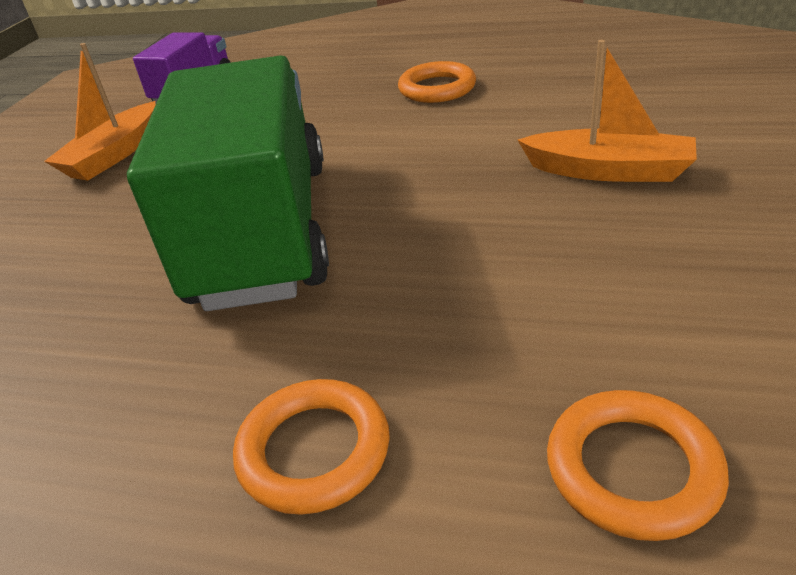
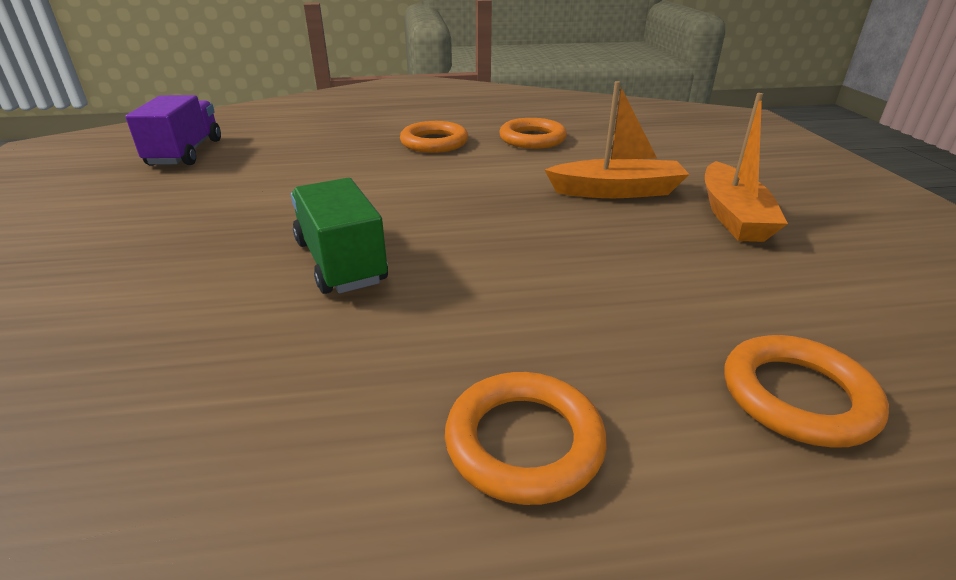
camera: 25 degrees left, 5 degrees down
orange boat [44,43,156,181] -> orange boat moved to [705,93,788,242]
green truck [127,55,329,311] -> green truck [291,178,388,294], size x0.50
none -> orange ring [499,118,567,149]

